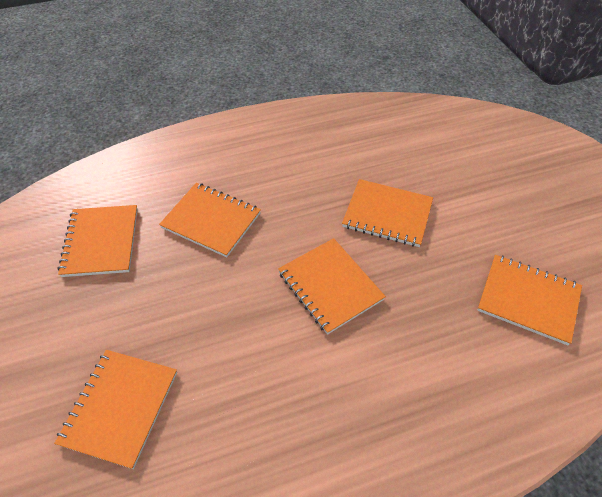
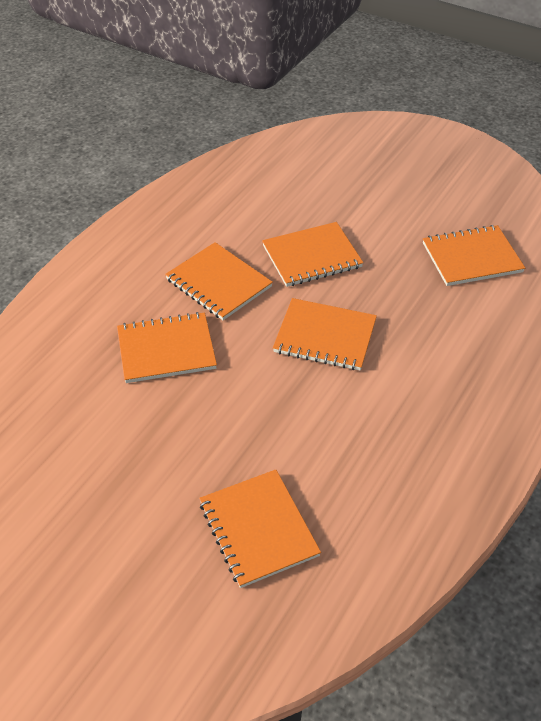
camera: 40 degrees left, 5 degrees down
orange notebook [58,205,138,277] -> orange notebook moved to [165,242,273,320]

